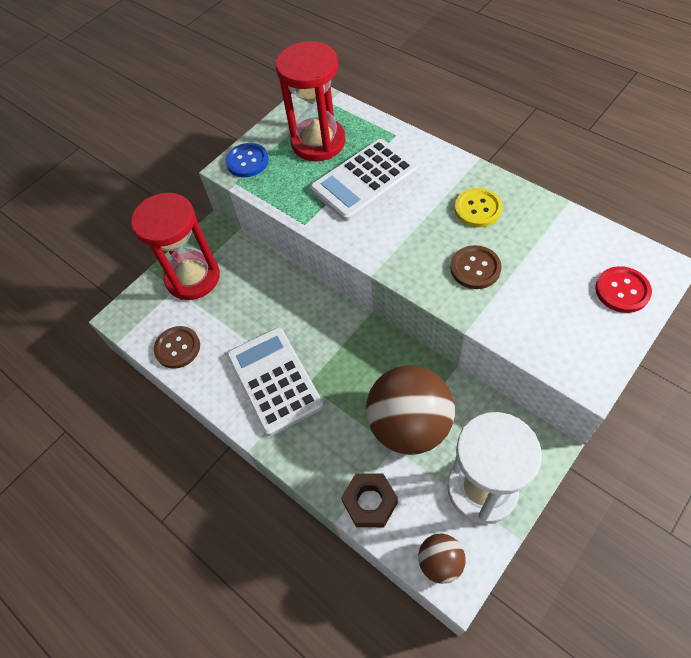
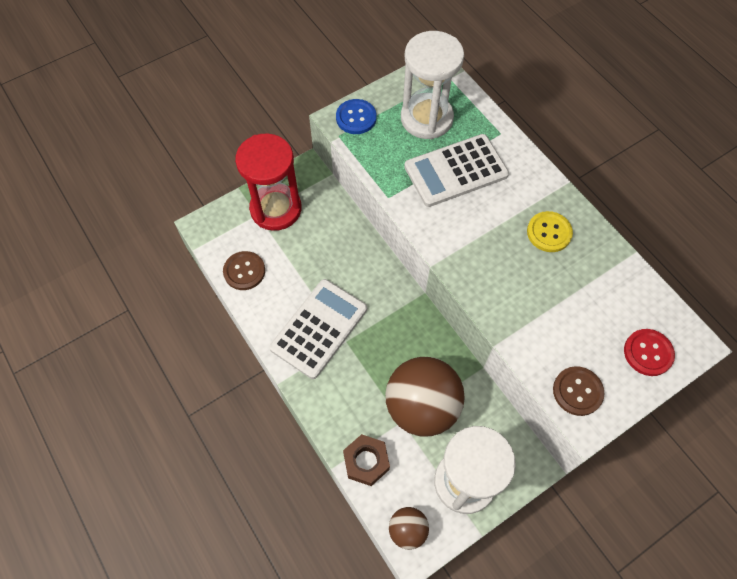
camera: 10 degrees right, 5 degrees up
white calculator [227,327,324,436] -> white calculator turned 45 degrees clockwise [269,279,367,379]
red hourglass [276,41,346,161] -> white hourglass [401,31,464,139]
brown button [450,245,502,289] -> brown button moved to [553,366,605,416]

